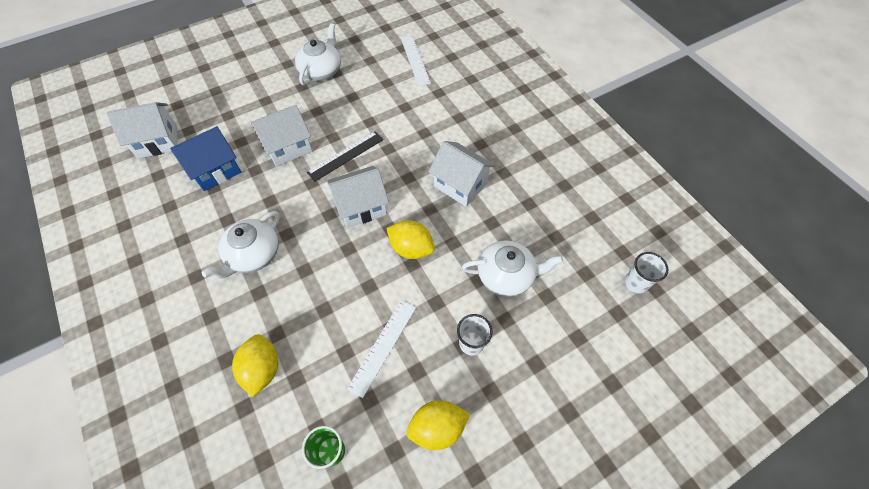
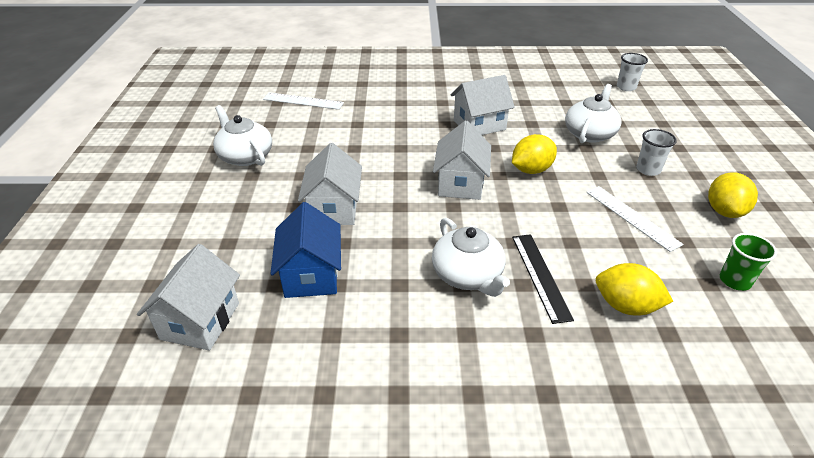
camera: 60 degrees left, 20 degrees down
black ruler [307,131,383,182] -> black ruler moved to [512,234,574,324]

